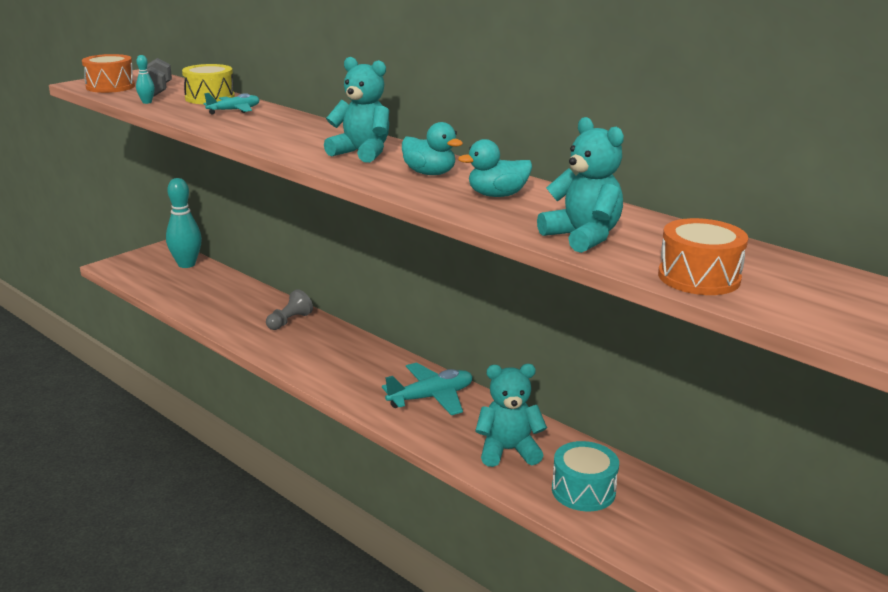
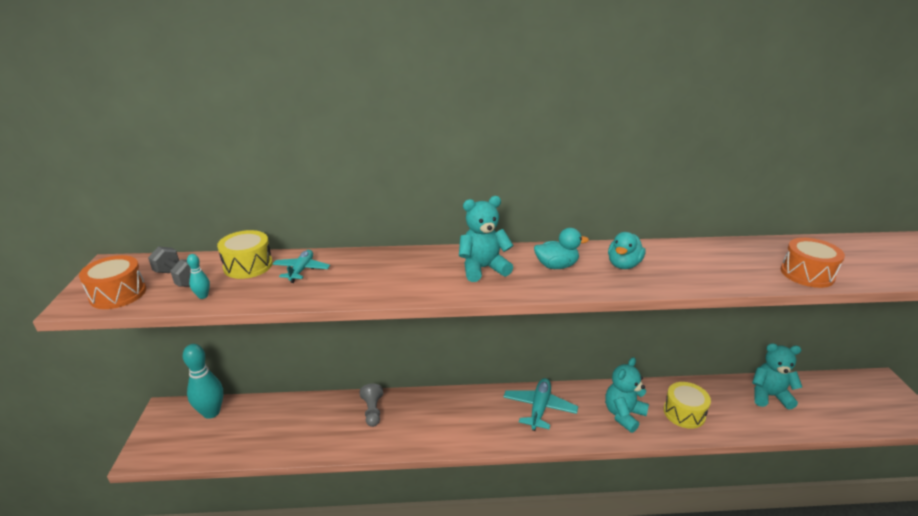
camera: 45 degrees left, 5 degrees up
turquoise teddy bear [537,117,624,253] -> turquoise teddy bear moved to [752,343,802,410]
turquoise drum [552,441,619,511] -> yellow drum [664,382,711,429]

